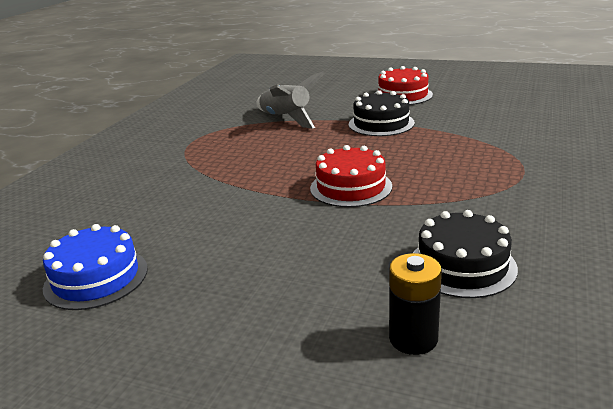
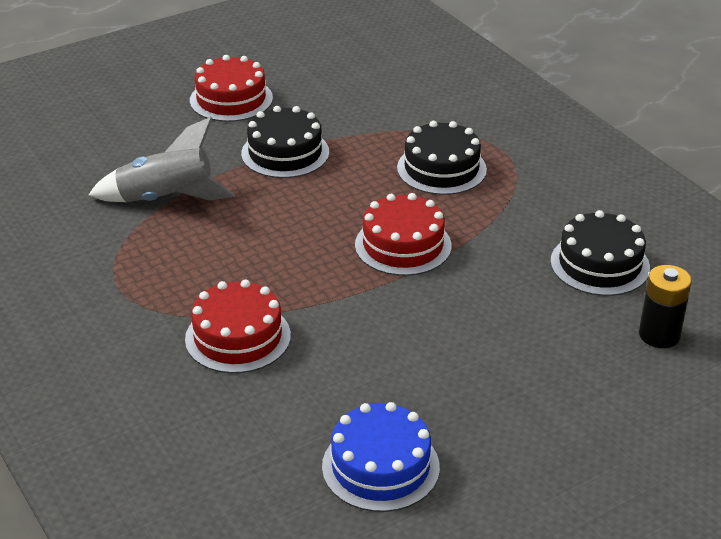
camera: 55 degrees left, 10 degrees up
none -> red cake [185,279,291,373]
none -> black cake [397,121,487,195]

